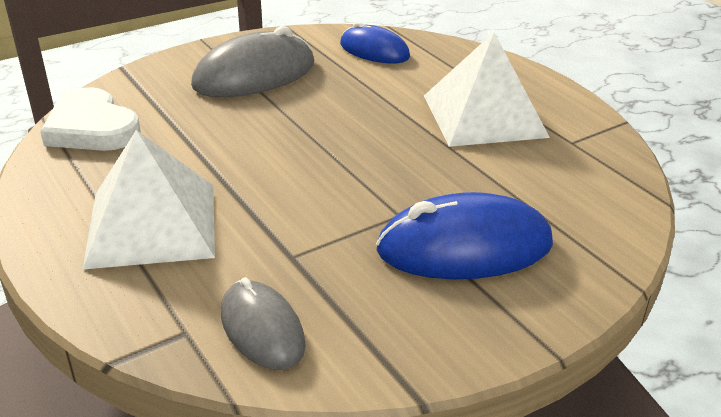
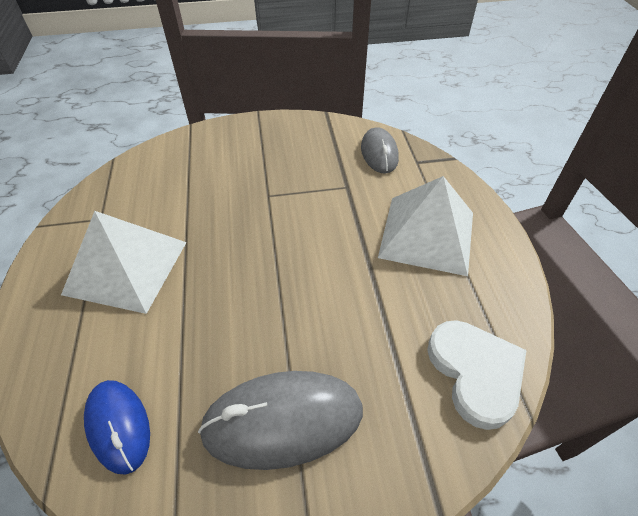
camera: 155 degrees left, 15 degrees up
blue mouse [376,192,553,279] -> none

